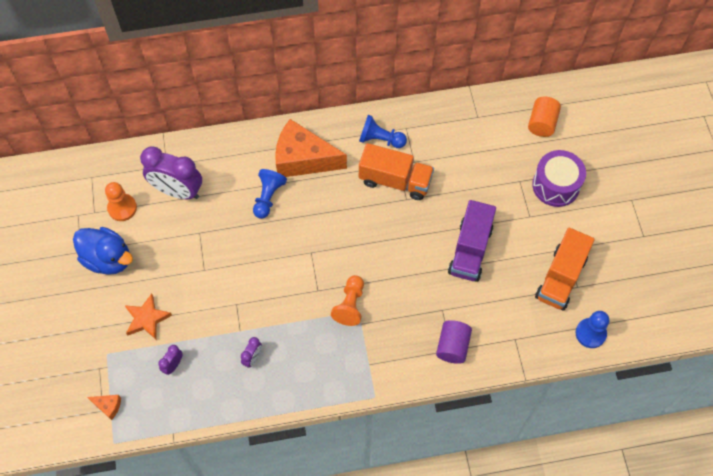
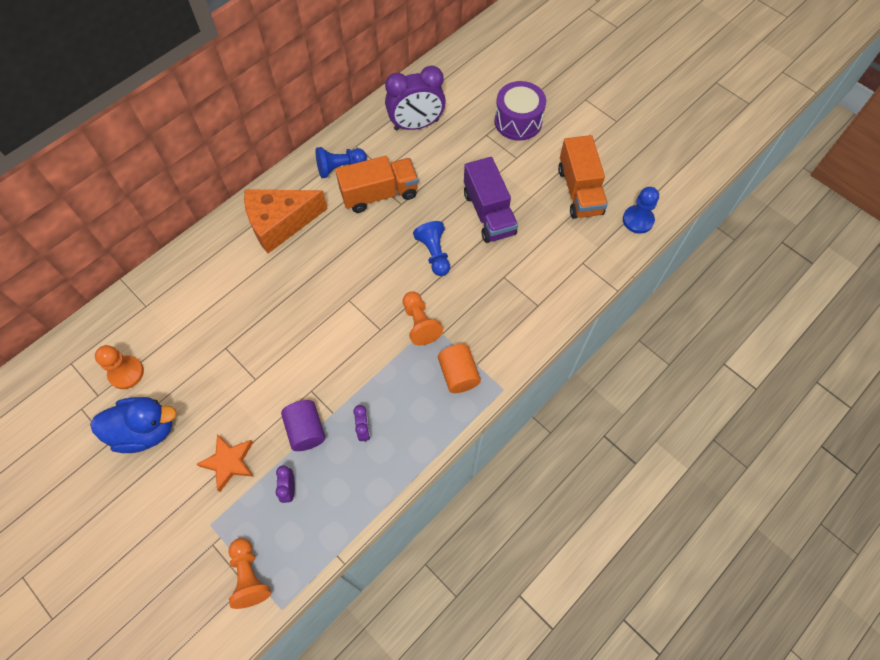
camera: 35 degrees left, 0 degrees up
orange cheese [87,395,121,420] -> orange pawn [229,538,271,609]
purple clock [140,146,202,199] -> purple clock moved to [385,65,446,130]
blue pawn [253,169,287,219] -> blue pawn moved to [413,221,450,276]
purple cylinder [436,320,472,364] -> purple cylinder moved to [281,400,326,451]
orange cylinder [528,97,561,137] -> orange cylinder moved to [438,344,481,393]

